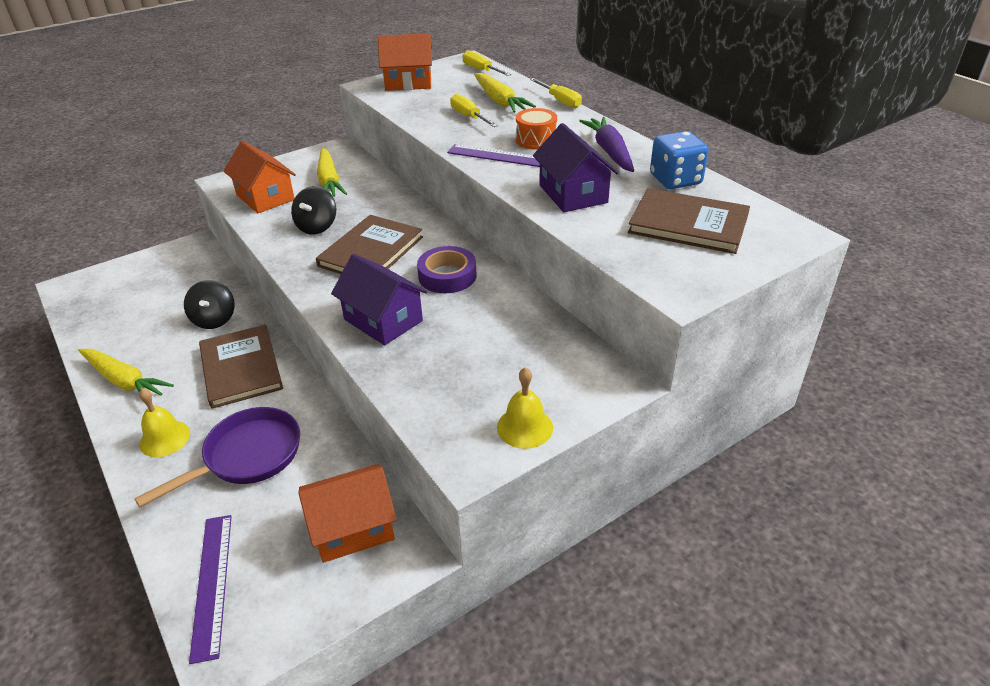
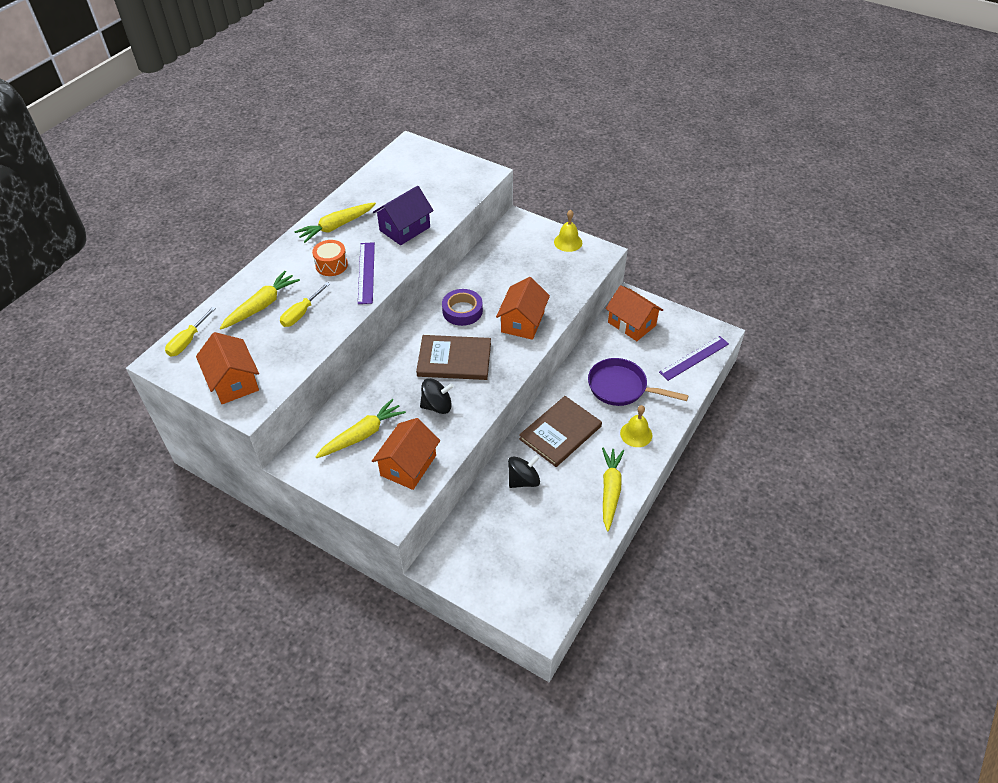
camera: 115 degrees left, 10 degrees up
purple house [331,254,427,345] -> orange house [496,277,550,340]
yellow screwdriver [530,78,582,108] -> none
purple carrot [579,117,634,172] -> yellow carrot [294,202,376,243]
brown book [628,188,750,254] -> none
blue dice [650,131,709,189] -> none

